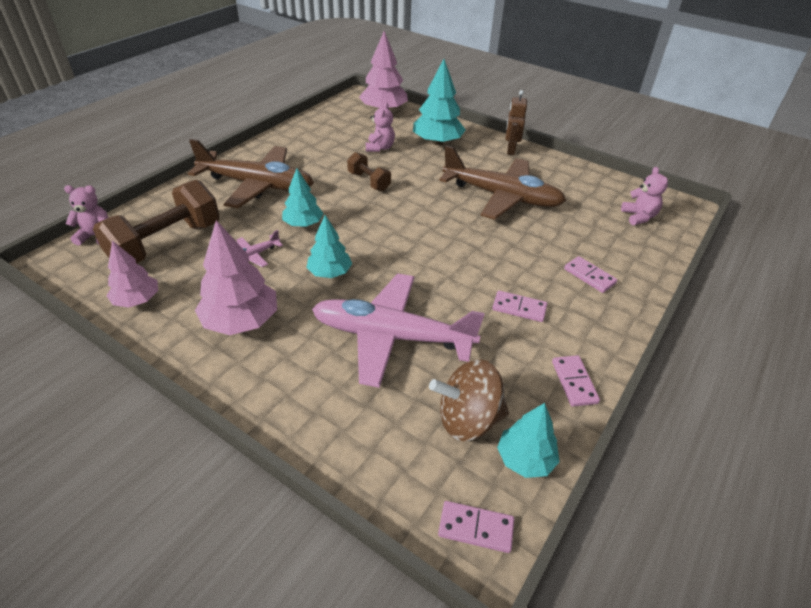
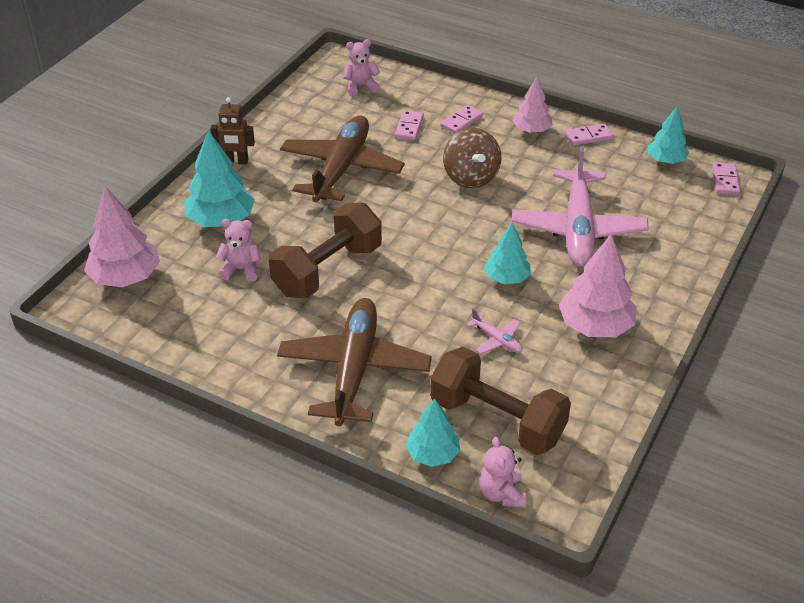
camera: 95 degrees left, 0 degrees up
pink tree [107,241,158,307] -> pink tree moved to [512,77,552,133]
turquoise tree [282,168,323,227] -> turquoise tree moved to [406,399,460,467]
brown dumbbell [347,152,391,191] -> brown dumbbell [269,203,382,298], size x1.91
brown spinning top [429,359,509,441] -> brown spinning top moved to [443,128,501,188]
pink domino [492,291,547,322] -> pink domino moved to [395,110,424,140]

